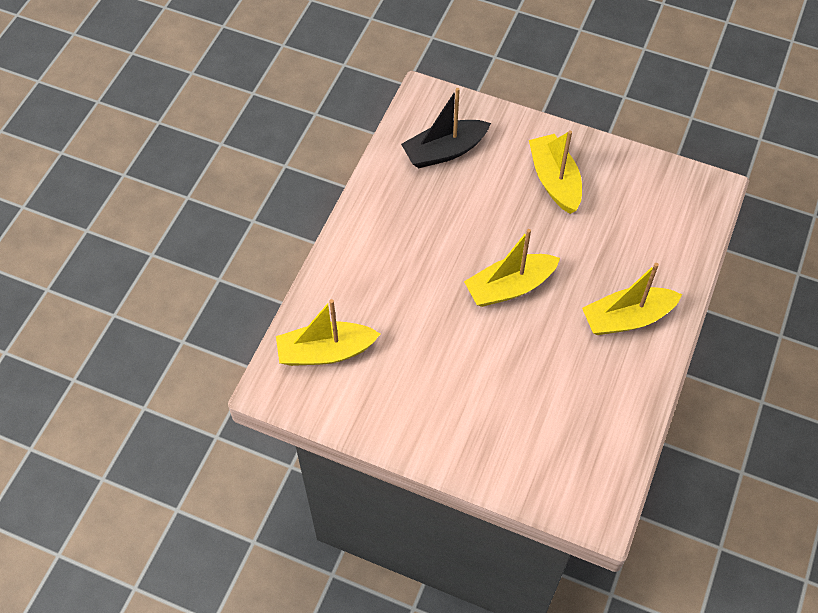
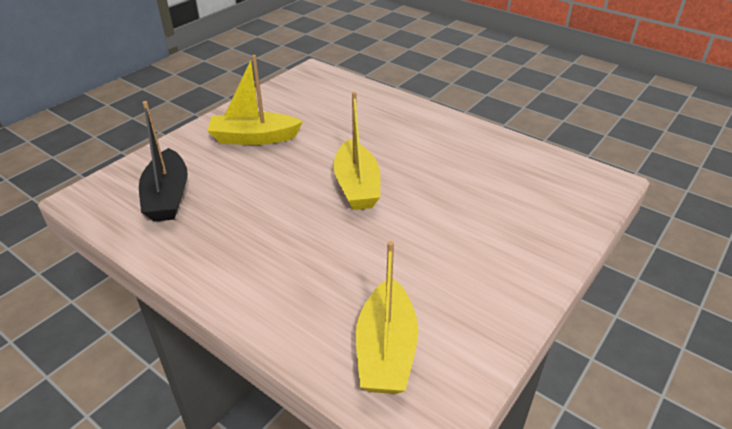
camera: 75 degrees left, 20 degrees down
yellow boat [582,263,682,335] -> none

